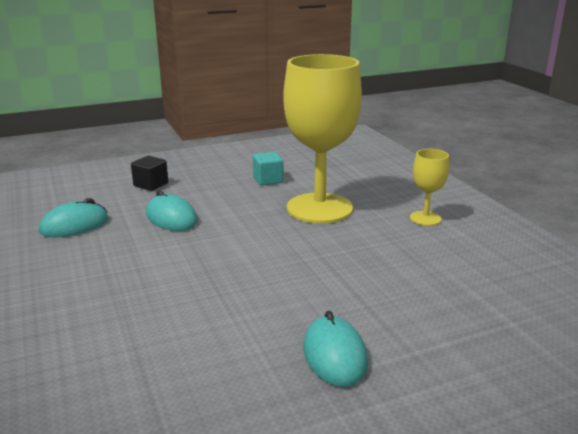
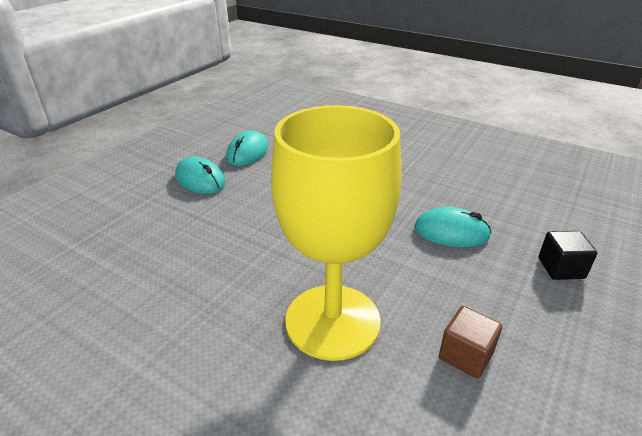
camera: 145 degrees right, 10 degrees up
turquoise mouse [39,198,108,237] -> turquoise mouse moved to [226,131,268,166]
turquoise cube [253,152,283,186] -> brown cube [439,306,502,379]
yellow goblet [410,149,449,226] -> none

